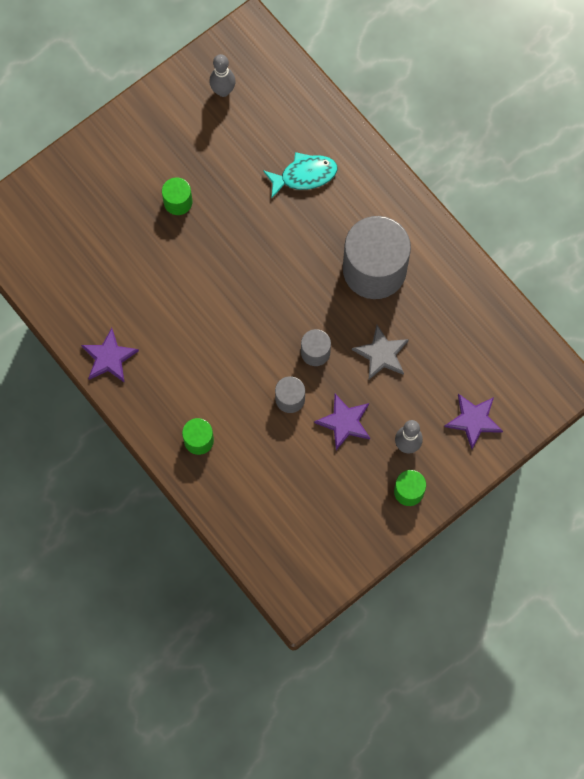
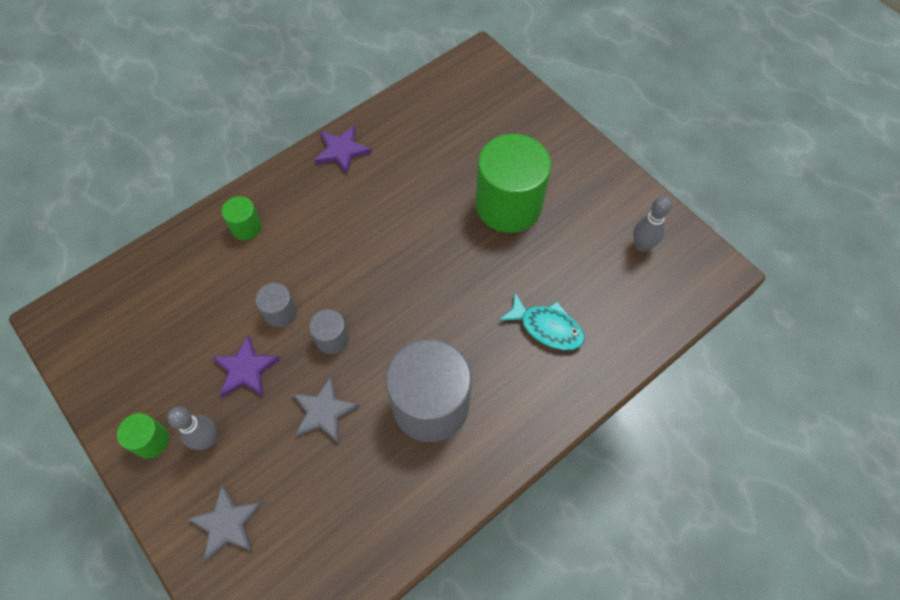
camera: 90 degrees right, 10 degrees down
green cylinder [162,177,192,215] -> green cylinder [476,134,551,233], size x2.20
turquoise fish [263,152,338,199] -> turquoise fish turned 45 degrees counterclockwise [499,293,585,351]
purple star [444,394,503,449] -> grey star [187,484,263,562]

